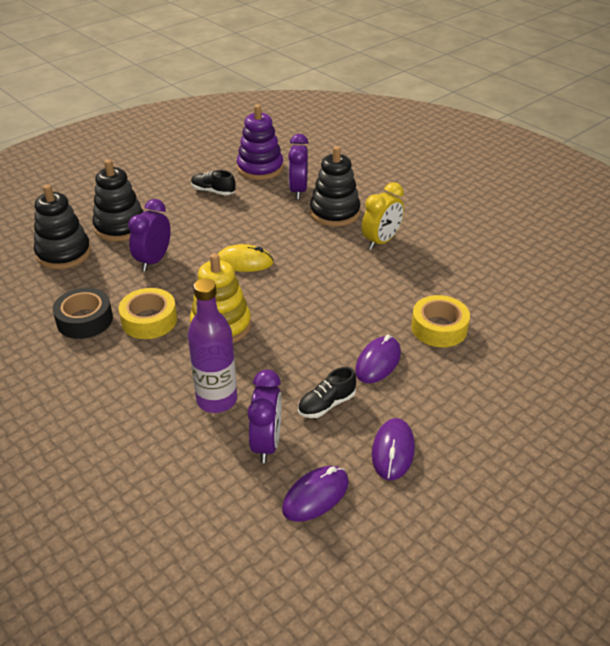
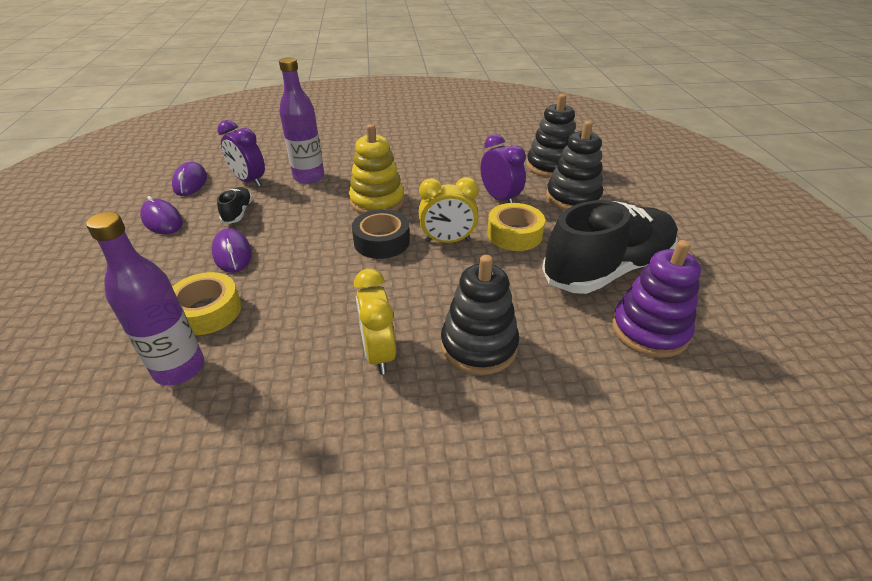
camera: 125 degrees right, 0 degrees up
black tape [53,288,113,339] -> black tape moved to [352,209,410,259]
yellow tape [118,288,177,339] -> yellow tape moved to [487,203,545,251]
black shoe [191,170,235,195] -> black shoe [542,200,678,294], size x2.44
yellow mouse [218,244,274,272] -> yellow clock [419,177,479,243]
purple clock [288,134,308,199] -> none
none -> purple bottle [86,212,204,386]

